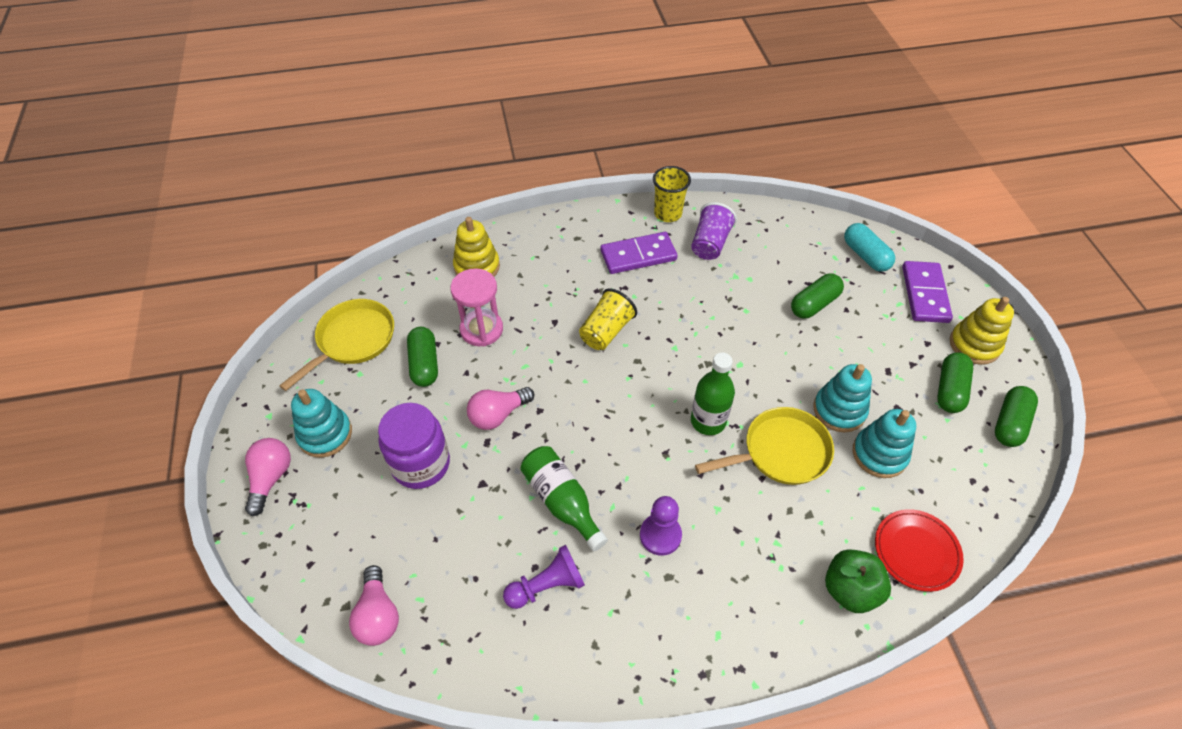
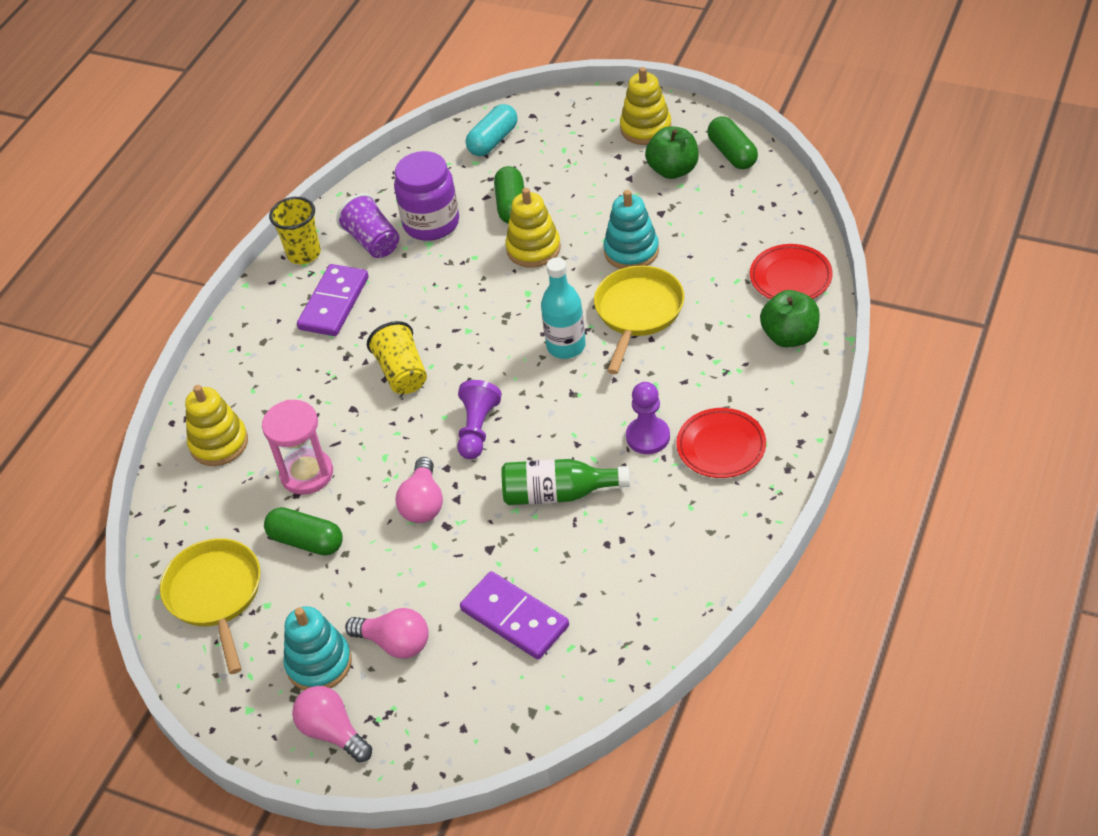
camera: 50 degrees left, 5 degrees down
pink light bulb [349,565,399,646] -> pink light bulb moved to [345,608,429,659]
purple jar [378,403,450,489] -> purple jar moved to [394,151,459,241]
purple pawn [503,545,585,609] -> purple pawn moved to [457,380,502,459]
green bottle [691,352,735,435] -> turquoise bottle [541,257,585,359]
turquoise capsule [844,223,895,272] -> turquoise capsule turned 60 degrees counterclockwise [466,104,518,156]
turquoise stacking toy [853,409,916,478] -> none
purple domino [902,261,953,323] -> purple domino moved to [460,571,569,659]
green capsule [937,352,973,413] -> green apple [645,126,699,179]
none -> yellow stacking toy [505,188,561,268]
none -> red plate [676,408,766,478]

